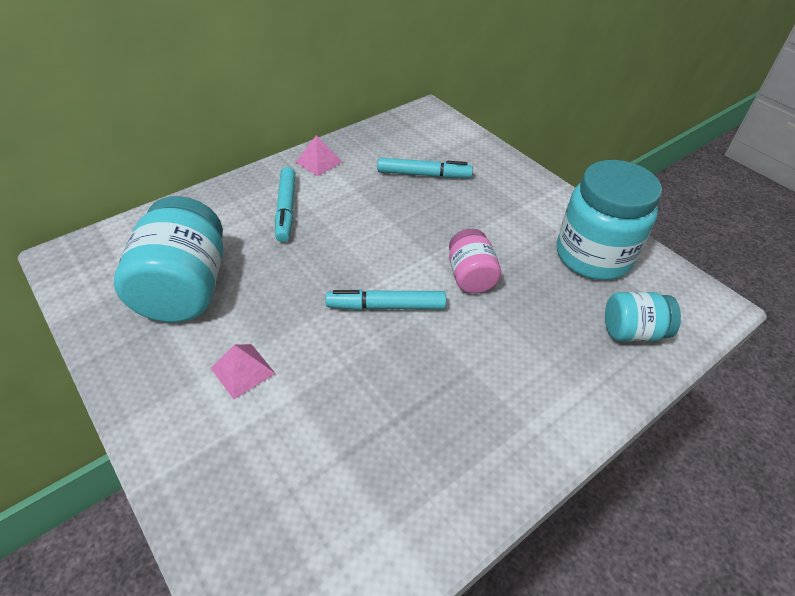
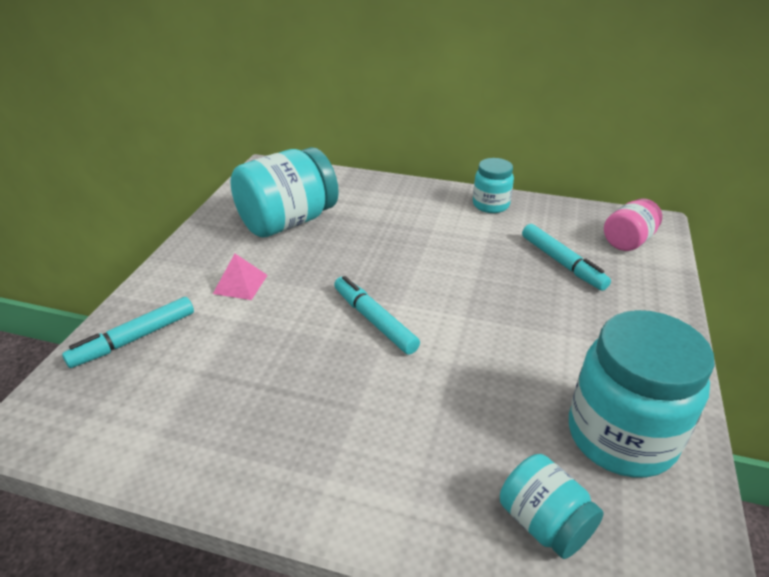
camera: 55 degrees right, 10 degrees down
turquoise marker [275,167,295,242] -> turquoise marker moved to [62,297,194,368]
pink pyramid [296,135,342,176] -> turquoise jar [473,158,514,213]
pink jar [449,229,501,293] -> pink jar moved to [604,198,662,251]

